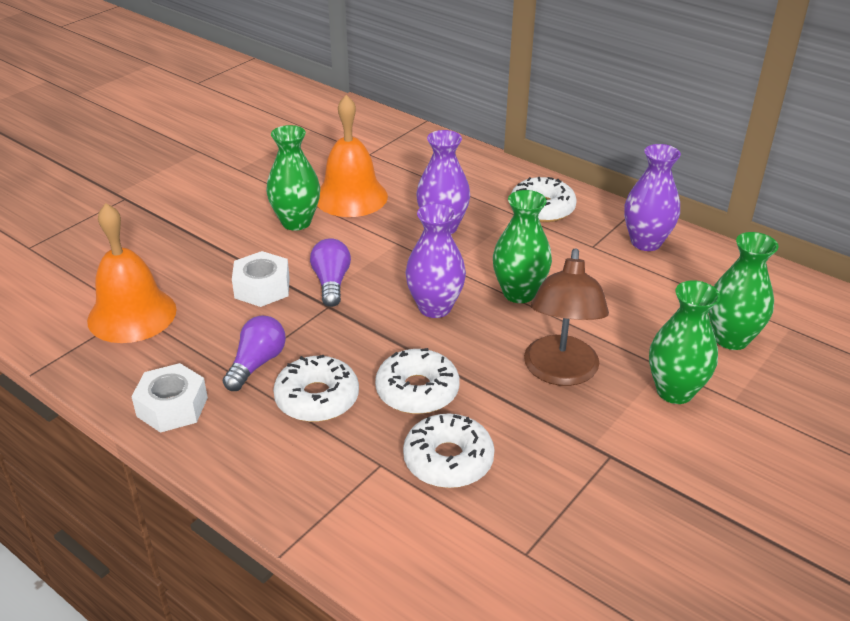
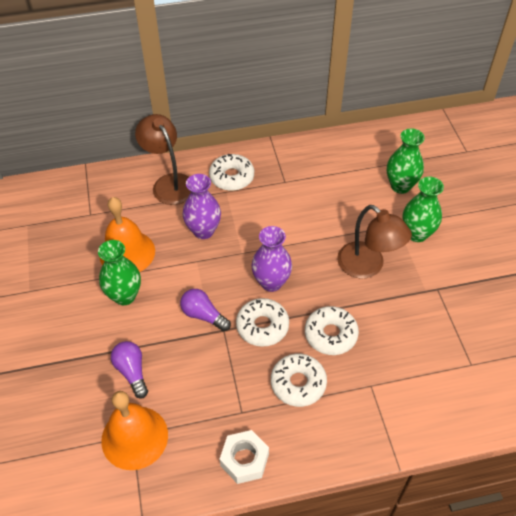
camera: 50 degrees left, 15 degrees up
purple light bulb [223,315,286,391] -> purple light bulb moved to [111,341,148,399]
white nut [232,251,290,307] -> none
white donut [403,414,495,488] -> white donut moved to [236,298,289,347]
green vase [493,190,552,303] -> none
purple vase [624,144,681,251] -> none
none -> brown lamp [135,114,191,205]

